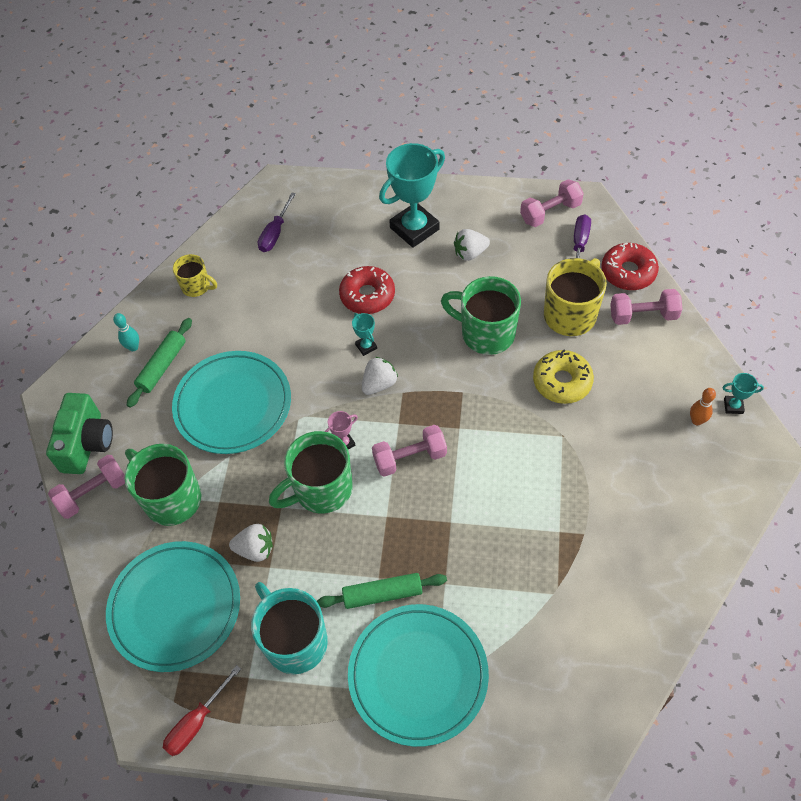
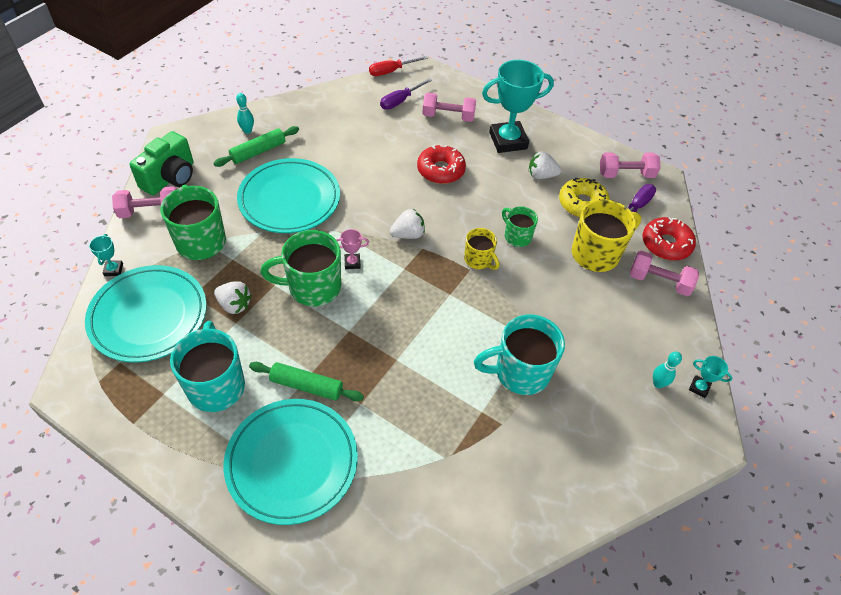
camera: 20 degrees right, 5 degrees down
red screwdriver [163,665,241,756] -> red screwdriver moved to [369,56,428,76]
yellow mug [173,254,217,297] -> yellow mug moved to [464,228,500,270]
turquoise trophy [352,313,377,356] -> turquoise trophy moved to [89,234,123,276]
pink dumbbell [372,425,447,477] -> pink dumbbell moved to [422,93,476,122]
green mug [441,276,521,355] -> green mug [502,206,538,247], size x0.57
yellow donut [533,349,594,404] -> yellow donut moved to [559,178,610,217]
orange bowling pin [690,388,716,426] -> turquoise bowling pin [653,352,682,388]
none -> turquoise mug [474,315,565,395]

